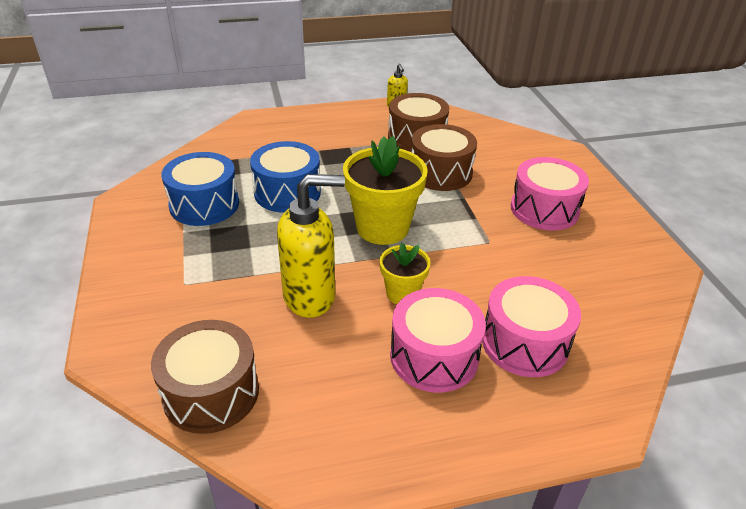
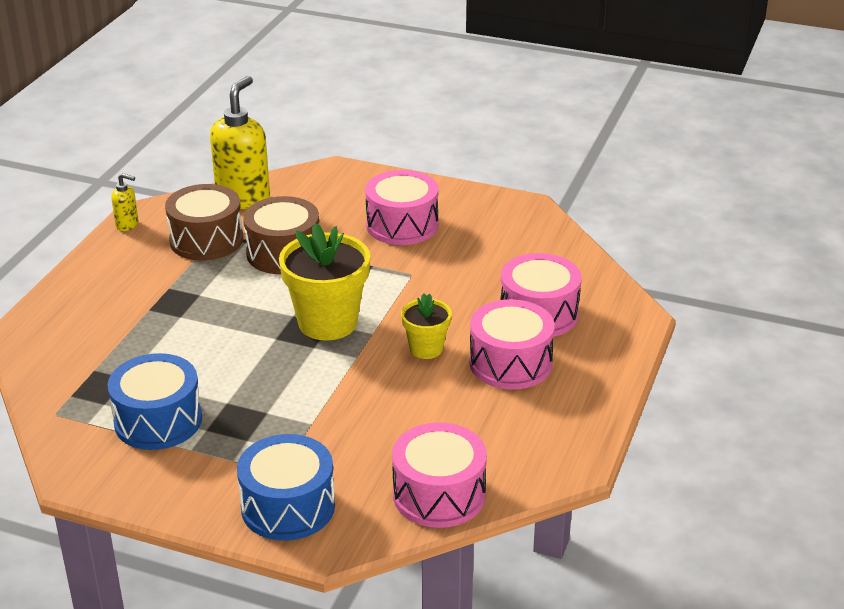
camera: 55 degrees left, 5 degrees down
brown drum [151,320,259,434] -> pink drum [392,422,487,528]
blue drum [250,141,321,213] -> blue drum moved to [237,434,335,541]
yellow soap dispenser [277,174,345,318] -> yellow soap dispenser moved to [210,76,270,209]

